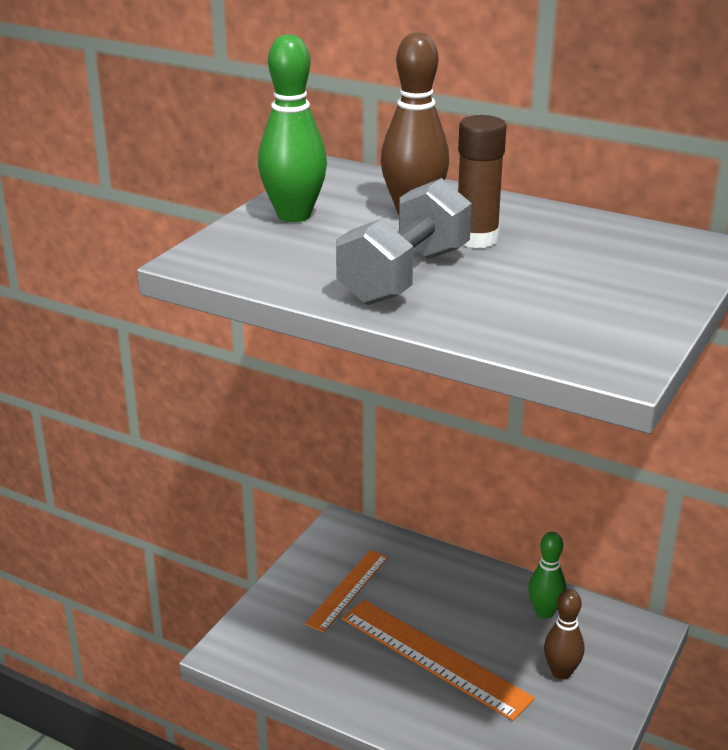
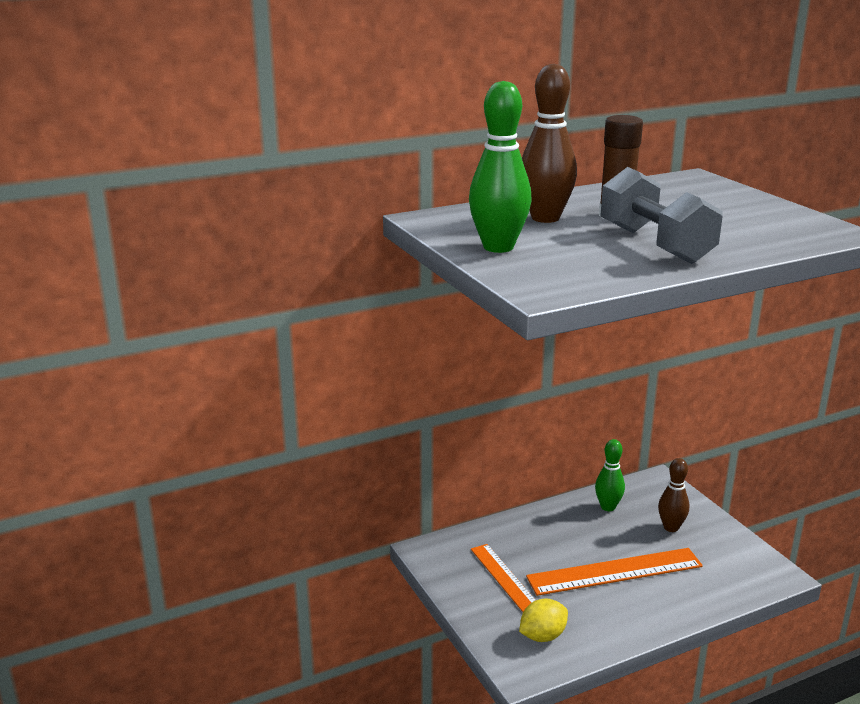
camera: 55 degrees left, 5 degrees down
none -> yellow lemon [519,599,568,642]

